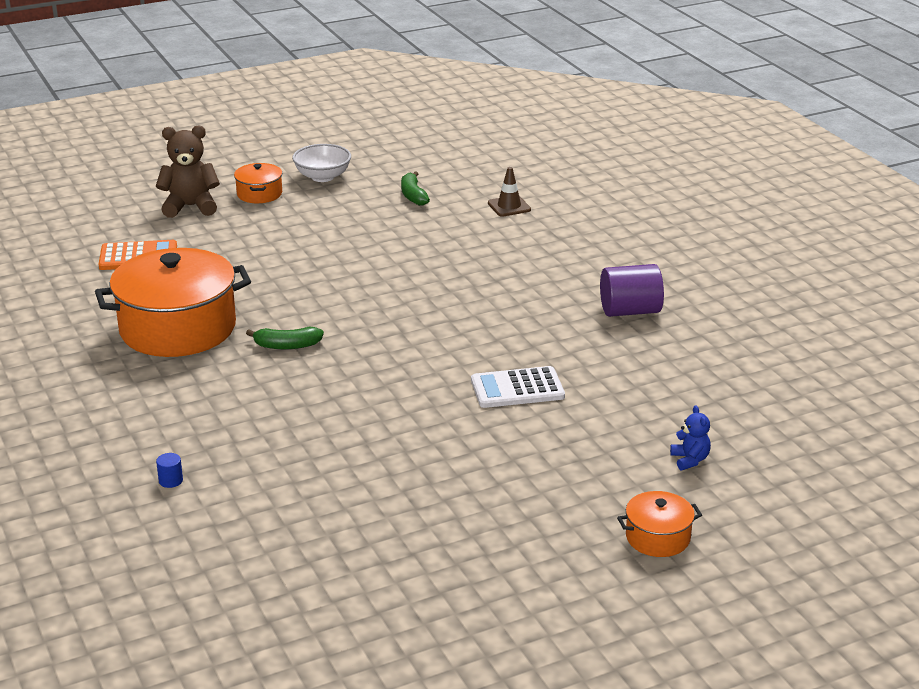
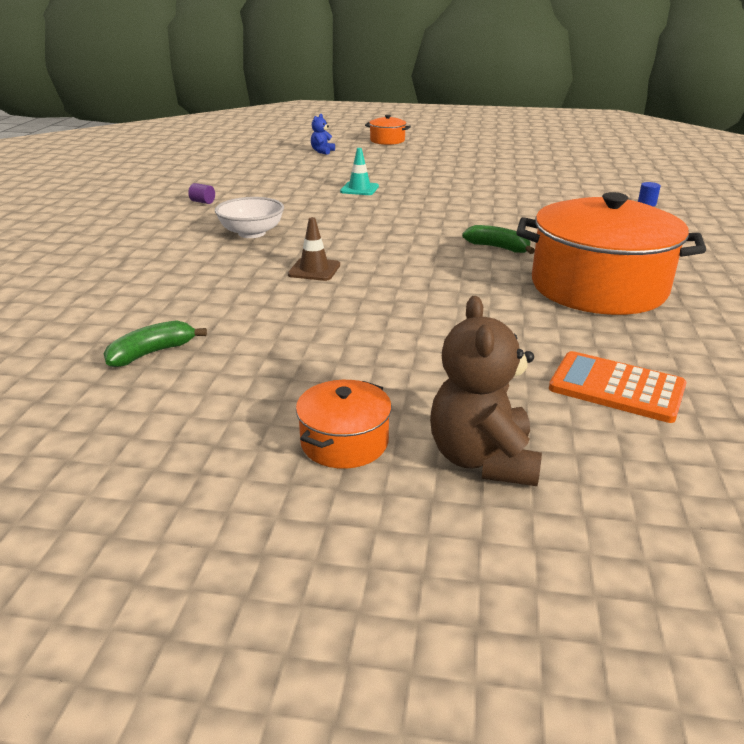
camera: 145 degrees left, 0 degrees up
brown teddy bear [156,125,220,218] -> brown teddy bear turned 60 degrees clockwise [430,296,542,486]
white bowl [292,144,351,182] -> white bowl moved to [215,197,284,238]
green banana [401,171,430,206] -> green banana turned 150 degrees counterclockwise [104,320,207,367]
white calculator [471,366,565,408] -> turquoise traffic cone [340,148,379,195]
brown traffic cone [488,167,531,217] -> brown traffic cone moved to [288,217,340,281]
purple cylinder [600,264,664,317] -> purple cylinder [188,183,215,204], size x0.42

